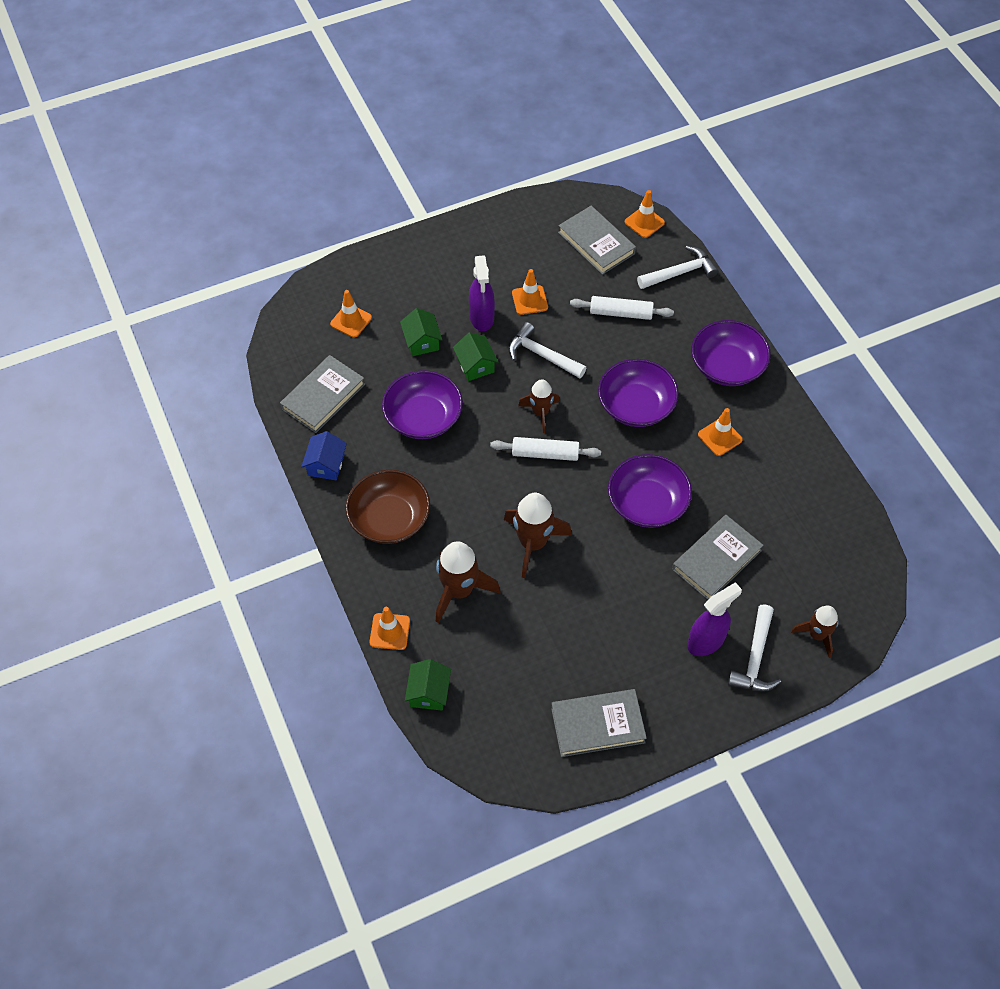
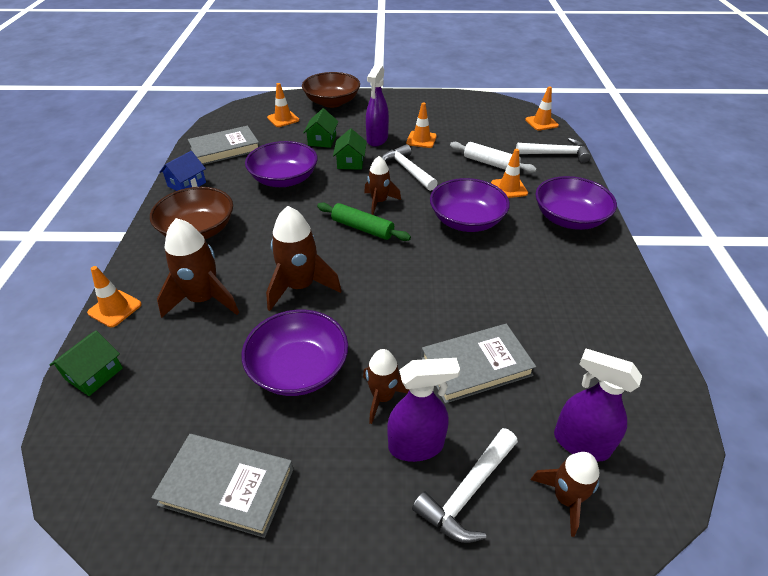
camera: 25 degrees right, 15 degrees down
white rolling pin [490,437,601,461] -> green rolling pin [317,202,411,241]
grey book [558,206,636,275] -> none
purple bowl [608,454,692,528] -> purple bowl moved to [242,310,348,396]
orange traffic cone [698,408,743,456] -> orange traffic cone moved to [491,149,528,198]
none -> brown bowl [302,72,360,108]
none -> brown rocket [363,349,409,424]
none -> purple spray bottle [554,349,642,462]

